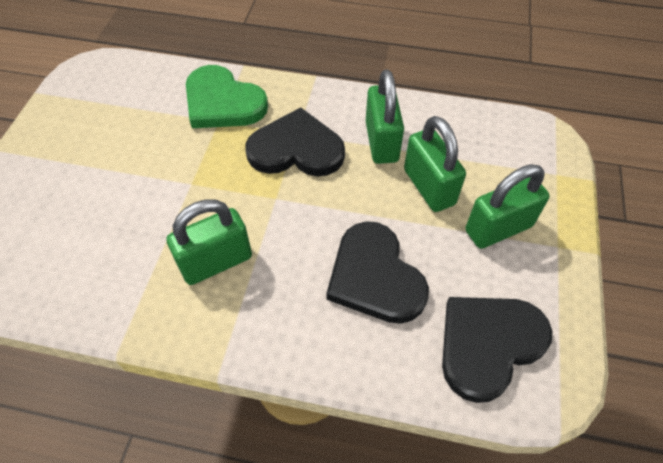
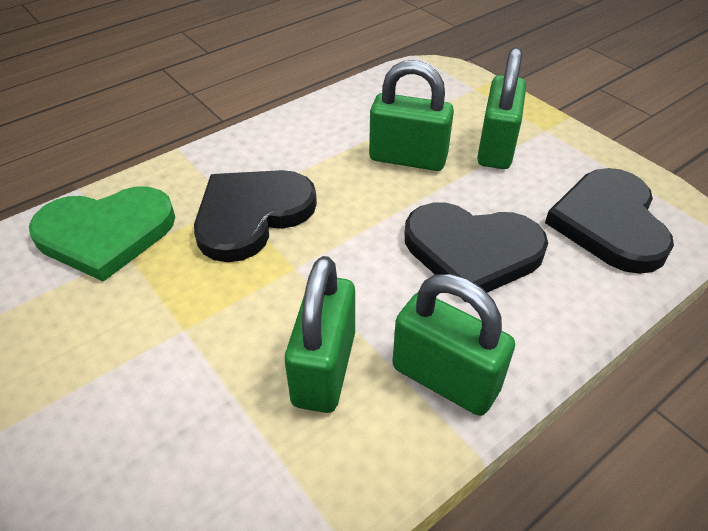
camera: 50 degrees left, 10 degrees down
green padlock [366,69,404,164] -> green padlock moved to [392,274,515,416]

